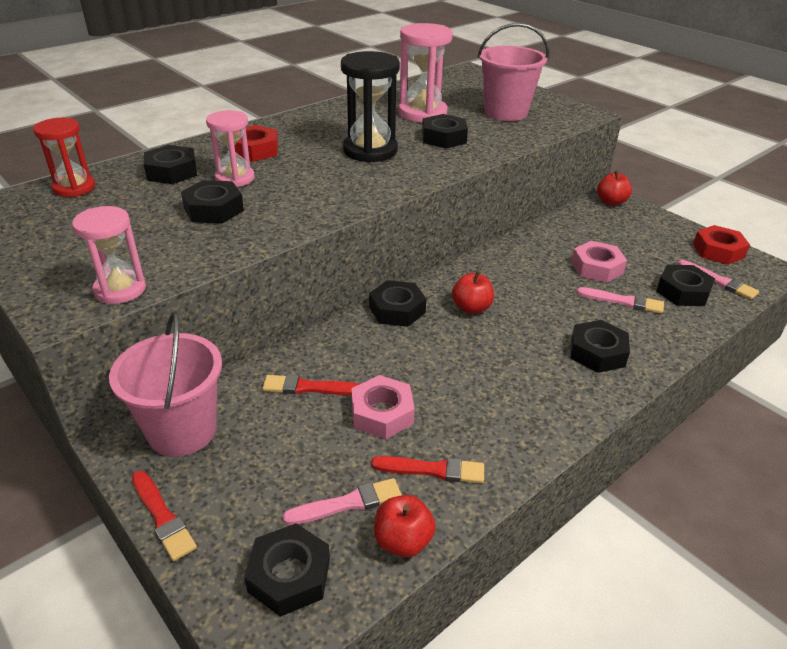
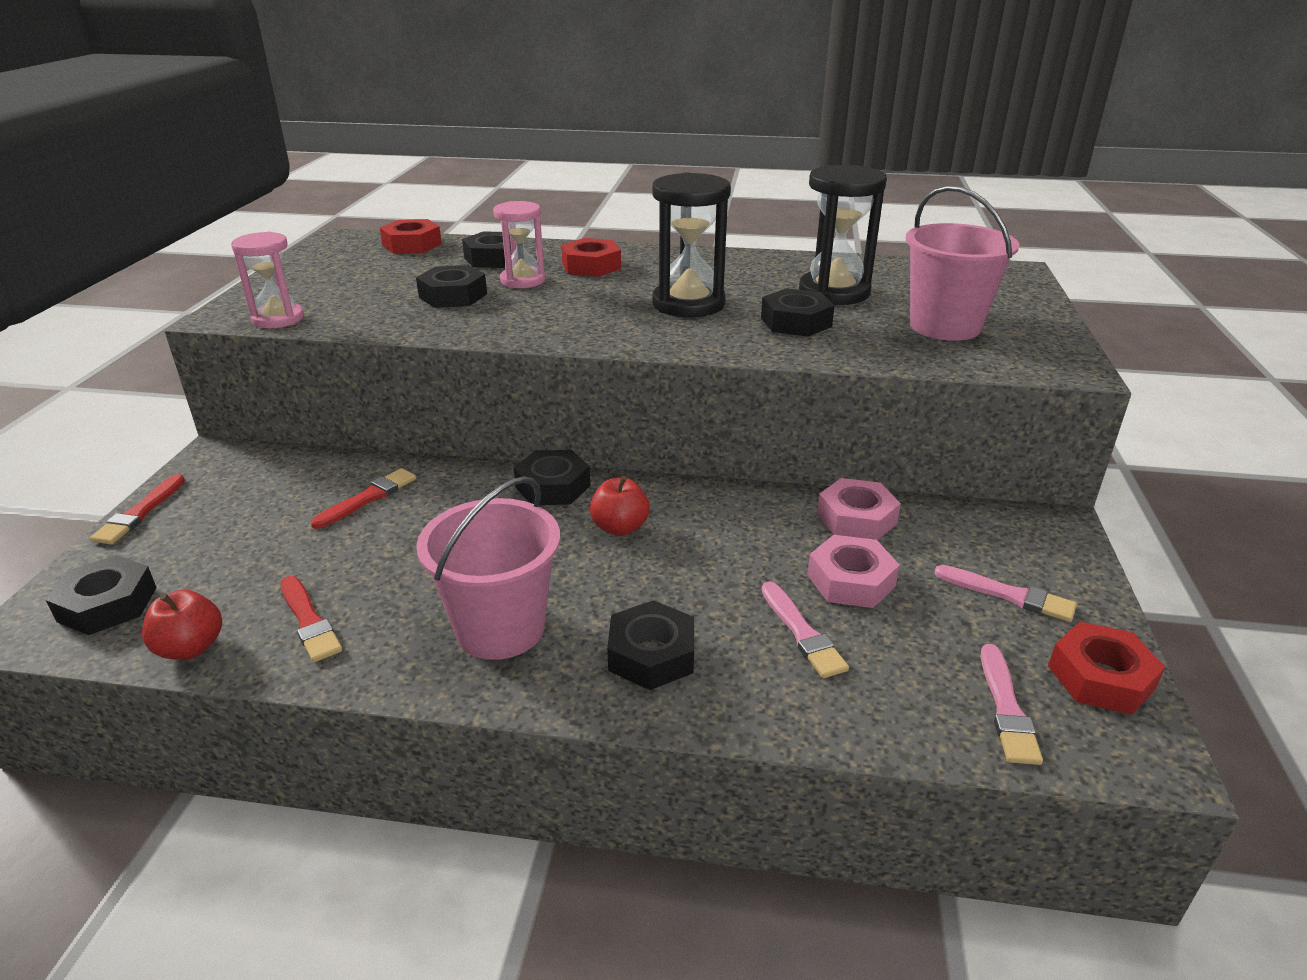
camera: 50 degrees right, 5 degrees down
red hourglass [33,118,95,197] -> red nut [380,219,442,254]
pink bucket [109,311,222,457] -> pink bucket moved to [416,476,560,660]
red brush [262,374,359,395] -> red brush turned 75 degrees clockwise [311,468,416,529]
pink brush [283,478,402,525] -> pink brush moved to [934,565,1077,622]
pink nut [351,375,415,439] -> pink nut moved to [817,478,901,540]
pink hourglass [398,23,453,122] -> black hourglass [799,165,887,305]
red apple [597,170,632,206] -> none
black nut [656,265,715,306] -> none

